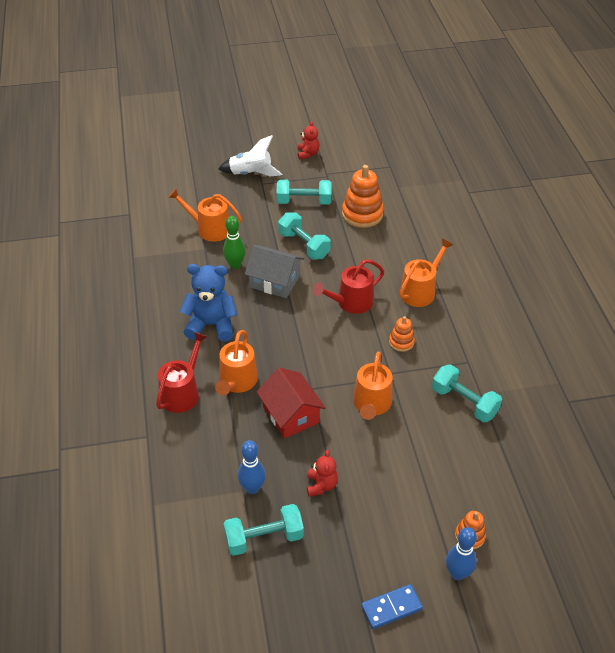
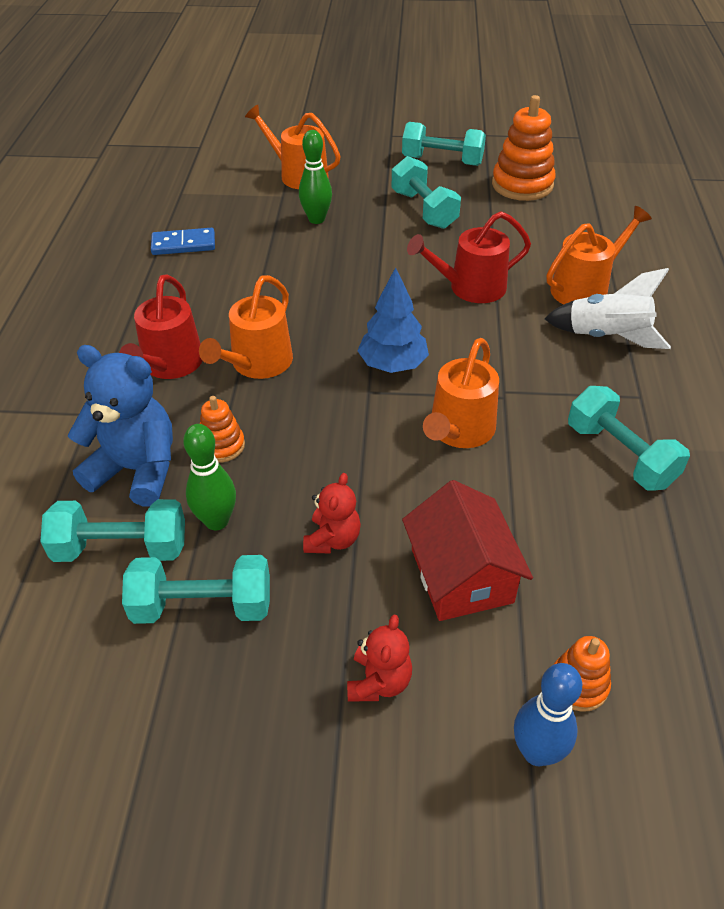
camera: 15 degrees right, 0 degrees up
red watering can [156,332,207,413] -> red watering can turned 150 degrees clockwise [119,274,202,379]
blue teddy bear [180,264,237,342] -> blue teddy bear moved to [68,345,173,507]
white rocket [218,135,282,177] -> white rocket moved to [544,268,671,349]
blue bowling pin [238,440,266,494] -> green bowling pin [183,424,236,530]
grey house [245,245,304,298] -> none
red house [257,368,326,439] -> red house moved to [402,480,533,621]
red teddy bear [298,121,320,159] -> red teddy bear moved to [347,615,412,702]
blue domino [361,584,423,629] -> blue domino moved to [151,228,215,255]
orange stacking toy [389,316,415,352] -> orange stacking toy moved to [200,396,245,463]
none -> turquoise dumbbell [40,499,185,562]
none -> blue tree [357,267,429,373]

